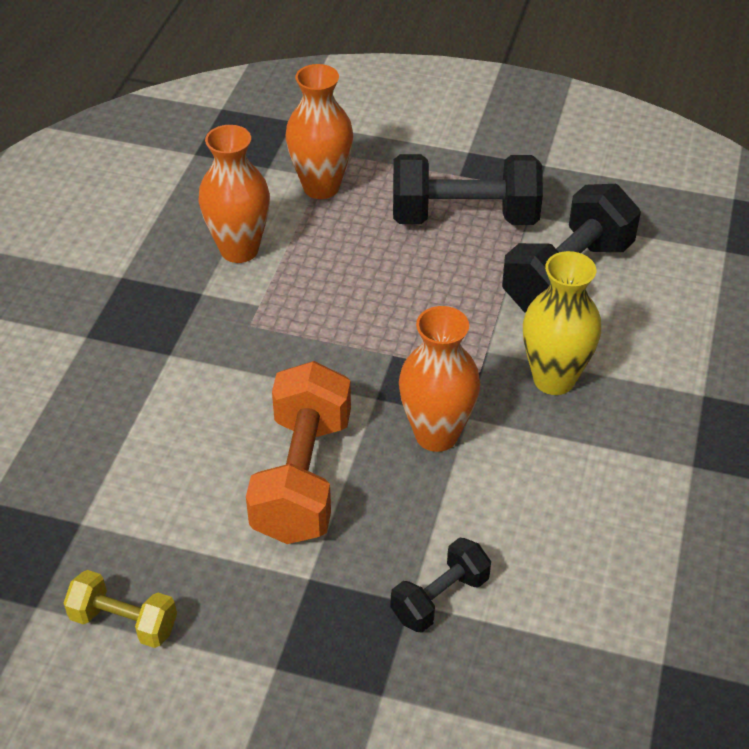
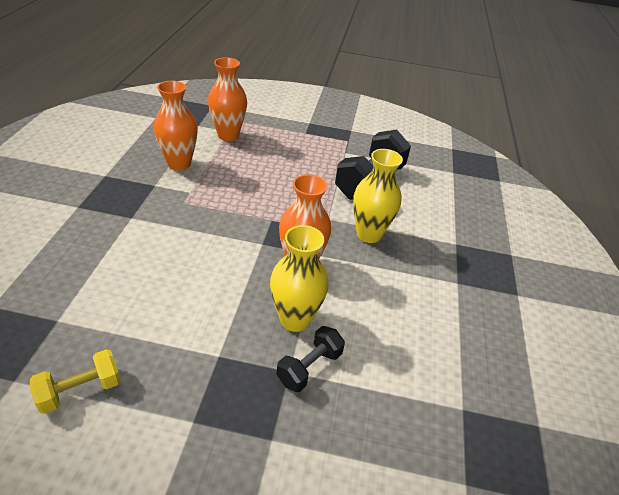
camera: 10 degrees left, 5 degrees down
yellow dumbbell [64,570,177,648] -> yellow dumbbell turned 45 degrees counterclockwise [30,349,121,414]
orange dumbbell [246,361,351,544] -> none
black dumbbell [393,154,543,225] -> none
none -> yellow vase [270,225,329,332]

